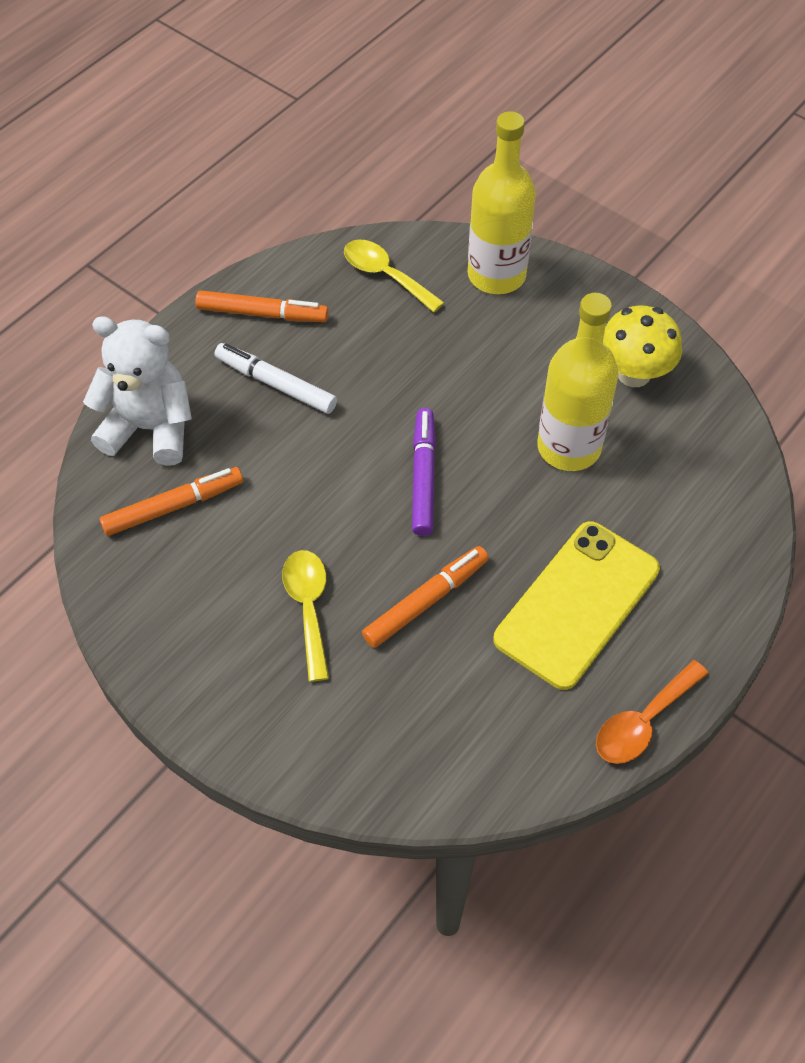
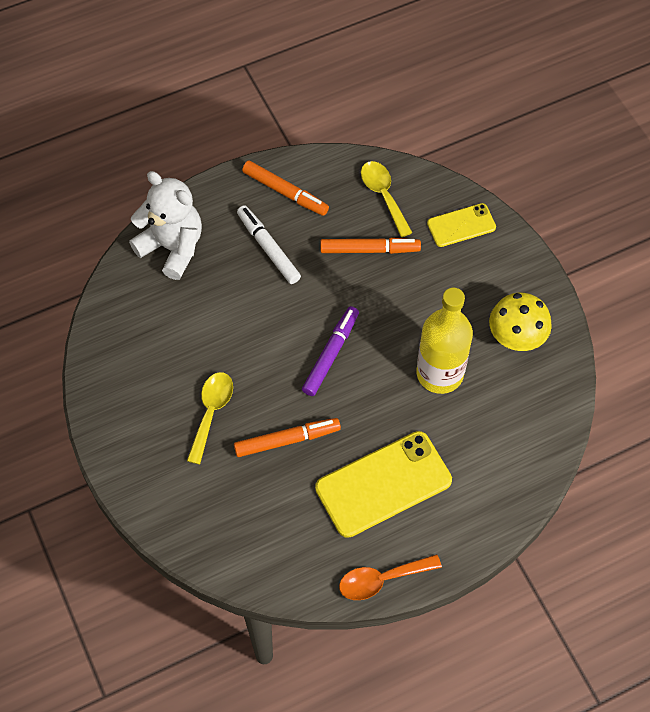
camera: 25 degrees right, 5 degrees up
orange marker [100,467,243,536] -> orange marker moved to [320,238,421,254]
yellow bottle [468,111,536,294] -> yellow phone [427,203,496,247]

